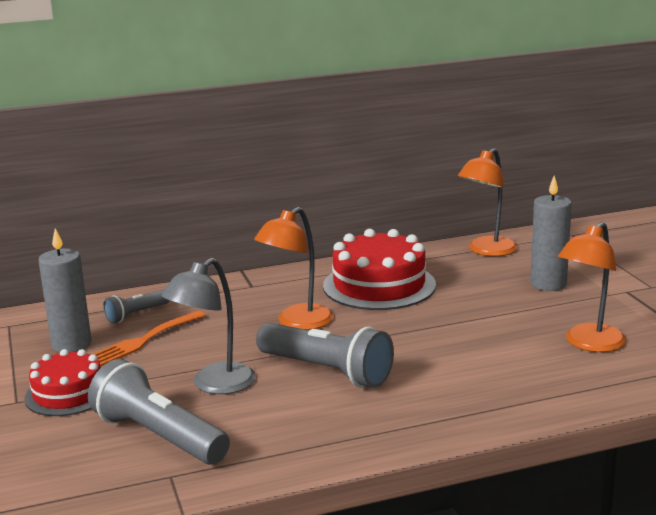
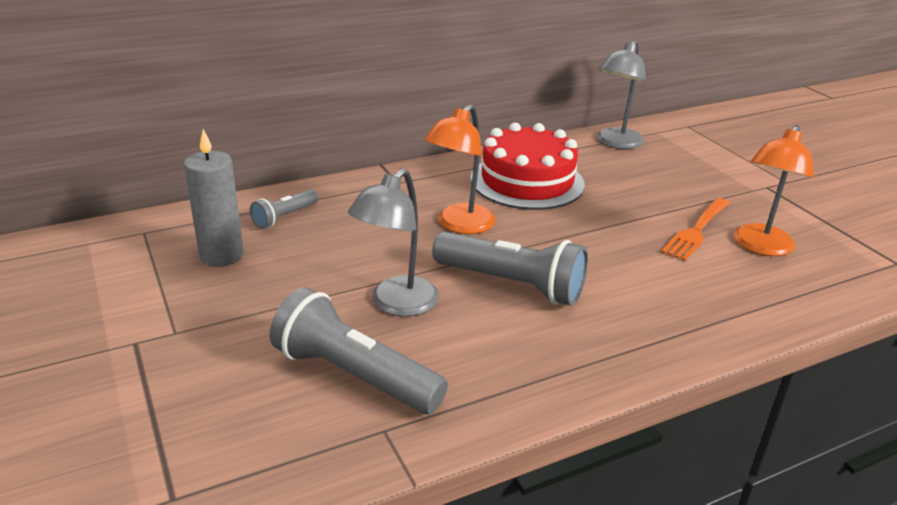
camera: 10 degrees left, 10 degrees up
red cake [24,349,101,416] -> none
orange fork [91,311,206,366] -> orange fork moved to [661,198,730,261]
orange lamp [457,148,517,256] -> grey lamp [597,41,646,149]
grey candle [530,175,572,291] -> none

